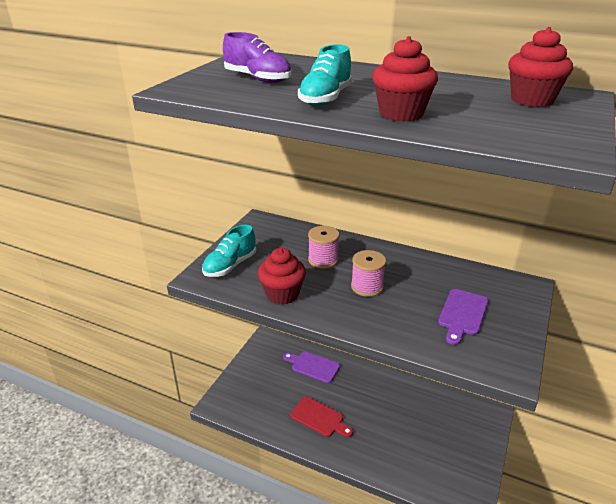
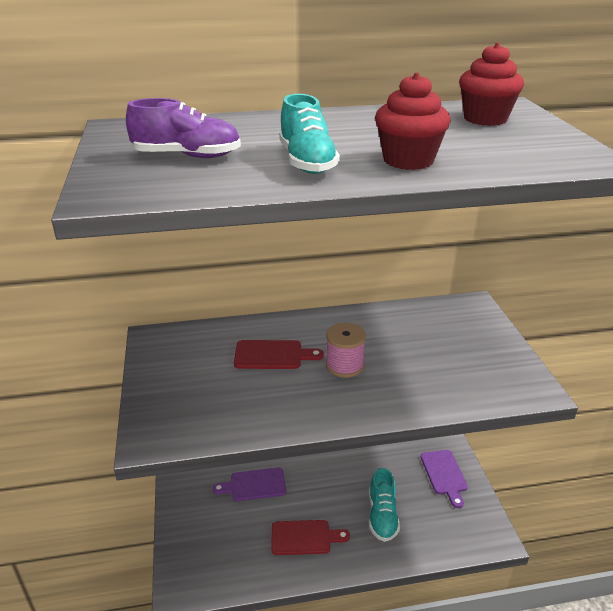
camera: 35 degrees left, 0 degrees up
turquoise shoe [202,225,256,277] -> turquoise shoe moved to [369,468,400,542]
red cupcake [258,248,306,305] -> none
pink spool [308,226,340,269] -> red cutting board [234,340,324,369]
purple cutting board [438,289,488,345] -> purple cutting board moved to [421,450,468,508]

